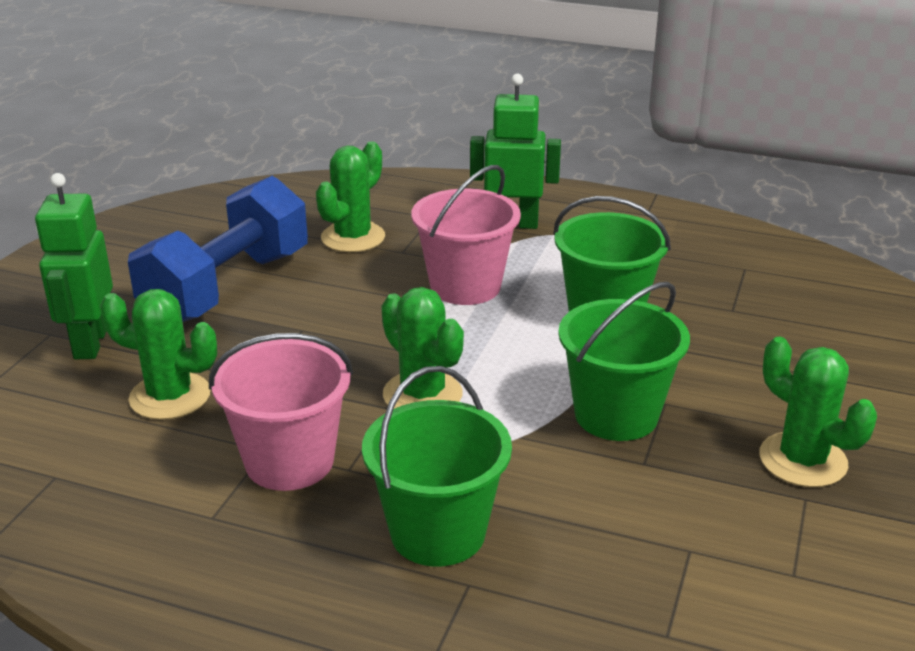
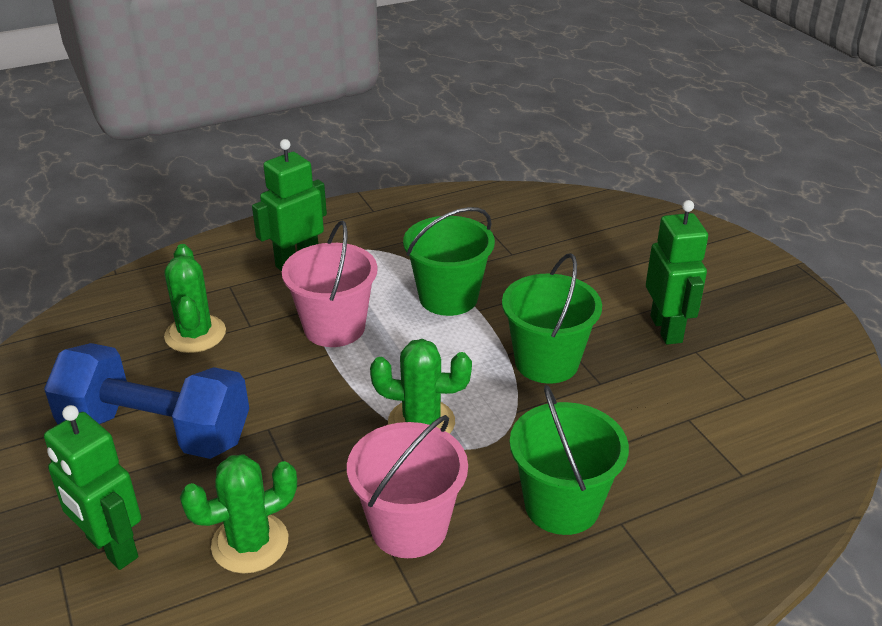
camera: 45 degrees left, 5 degrees up
blue dumbbell [128,176,308,322] -> blue dumbbell turned 60 degrees counterclockwise [44,343,249,459]
green cactus [759,337,877,487] -> green robot [646,200,708,345]

